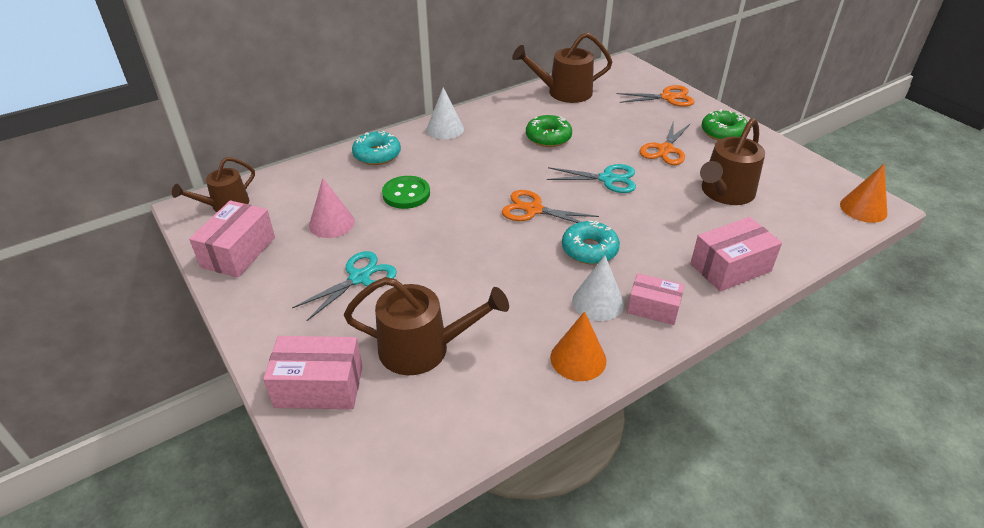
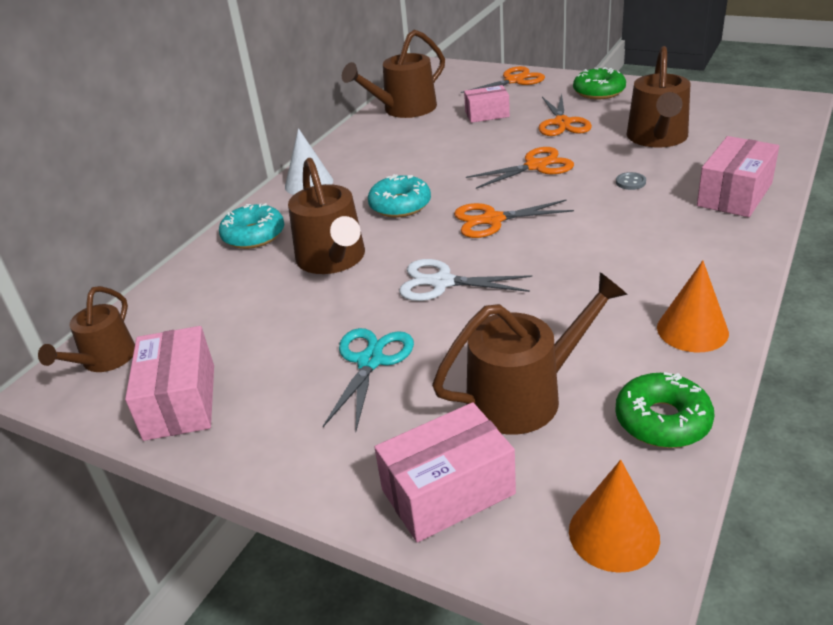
camera: 25 degrees left, 5 degrees down
pink cone [309,178,355,238] -> none
green button [382,176,430,209] -> brown watering can [288,158,365,274]
green donut [526,115,572,147] -> green donut moved to [615,372,715,448]
turquoise scissors [547,164,636,193] -> orange scissors [466,147,574,189]
turquoise donut [562,220,620,264] -> turquoise donut moved to [368,174,431,217]
white cone [572,255,624,321] -> none
pink box [627,273,684,325] -> pink box moved to [464,85,510,123]
orange cone [840,164,887,223] -> orange cone moved to [569,460,660,573]
none -> white scissors [399,259,532,301]
none -> grey button [616,172,646,190]

